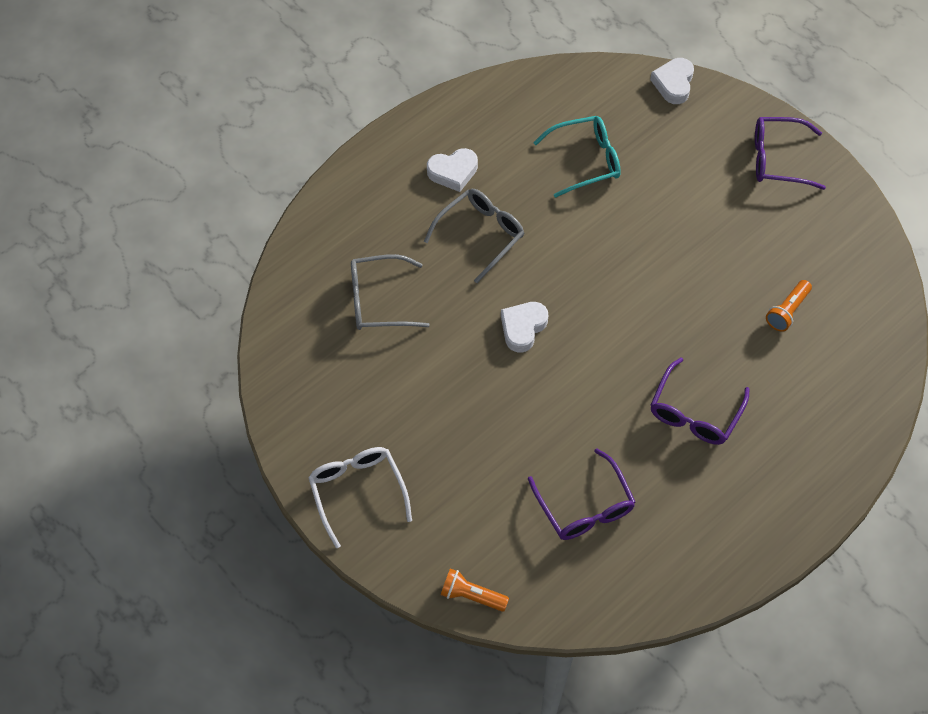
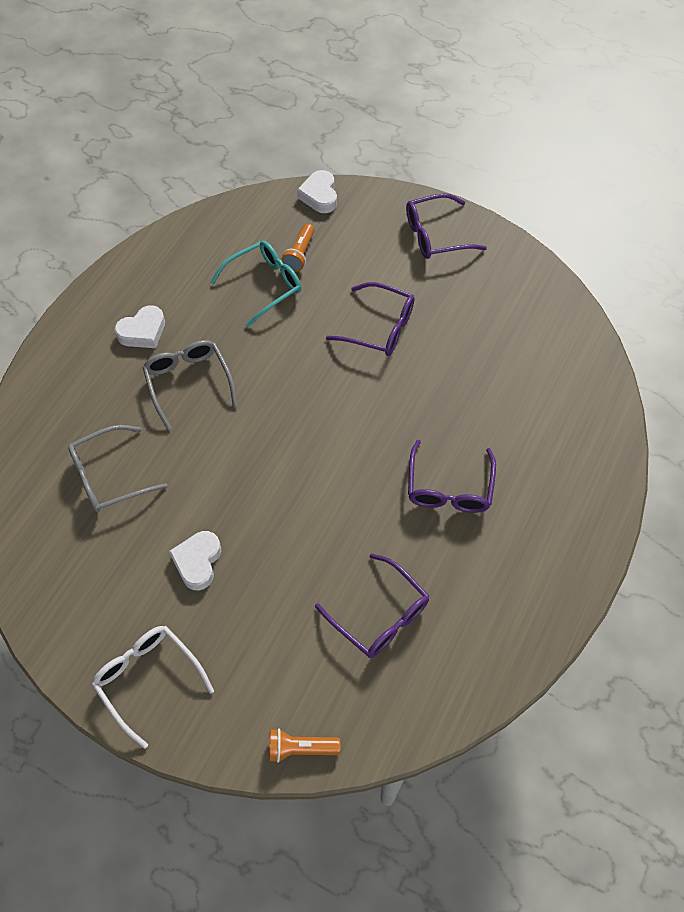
camera: 20 degrees left, 0 degrees up
grey glasses [424,189,524,283] -> grey glasses turned 45 degrees counterclockwise [142,340,238,430]
white heart [501,302,548,352] -> white heart moved to [169,531,221,590]
orange flashlight [766,280,812,332] -> orange flashlight moved to [281,224,315,272]
none -> purple glasses [326,282,415,356]

